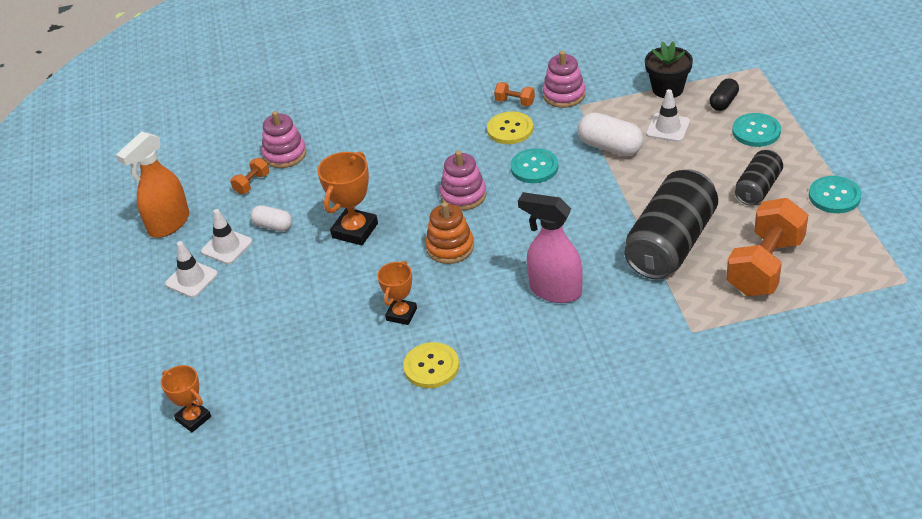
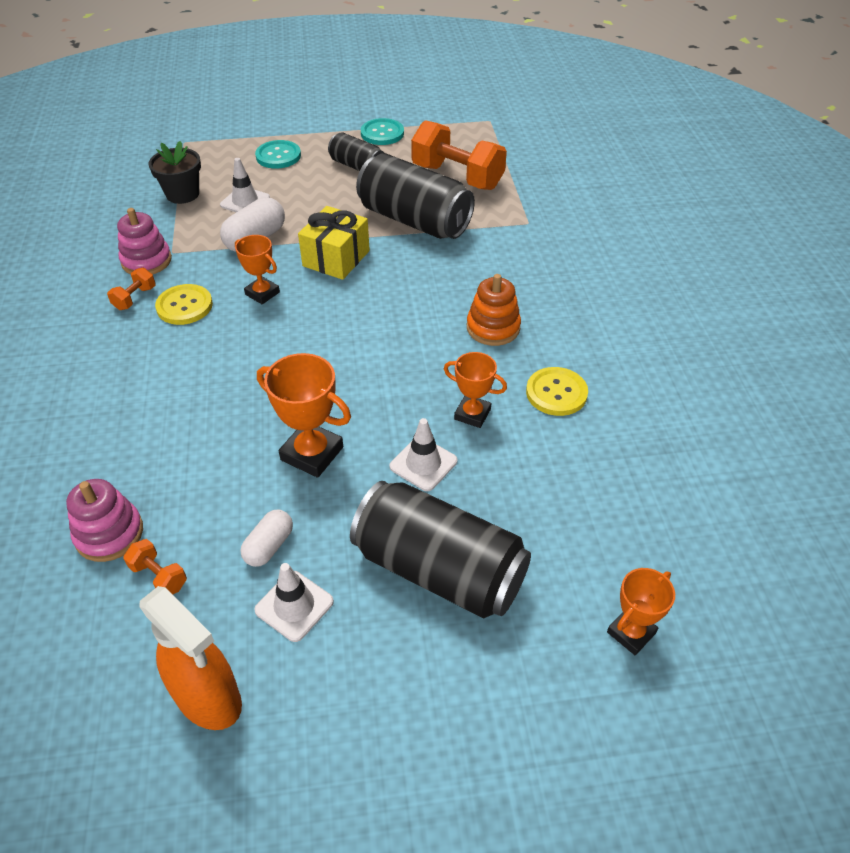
camera: 90 degrees left, 5 degrees up
white traffic cone [165,241,218,298] -> white traffic cone moved to [390,418,457,491]
orange stacking toy [425,202,474,264] -> orange stacking toy moved to [467,274,521,346]
pink stacking toy [440,150,486,211] -> none
turquoise button [511,148,559,183] -> orange trophy [235,235,280,304]
pink spray bottle [518,192,583,303] -> none
black capsule [710,78,739,111] -> none
none -> yellow gift [298,206,370,280]
none -> black can [350,481,531,619]

